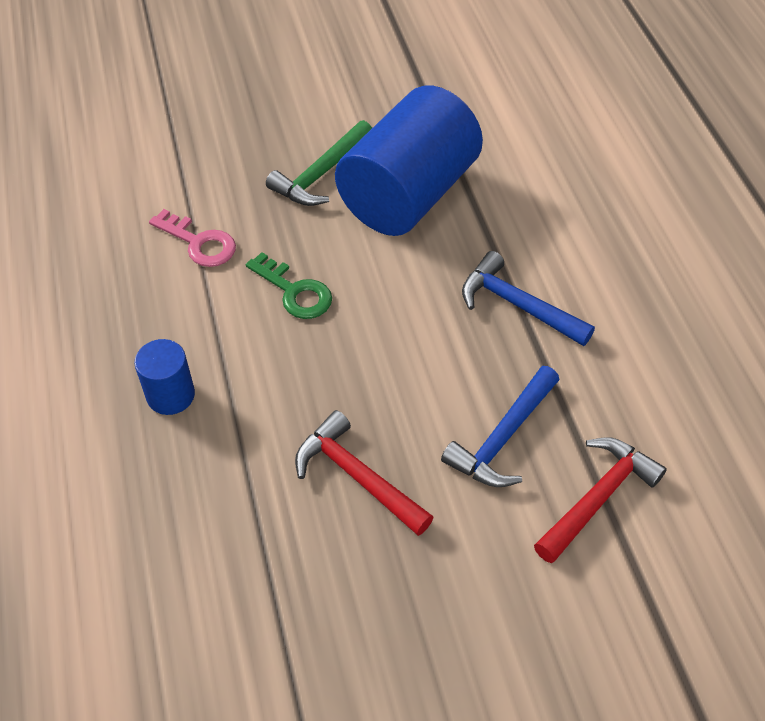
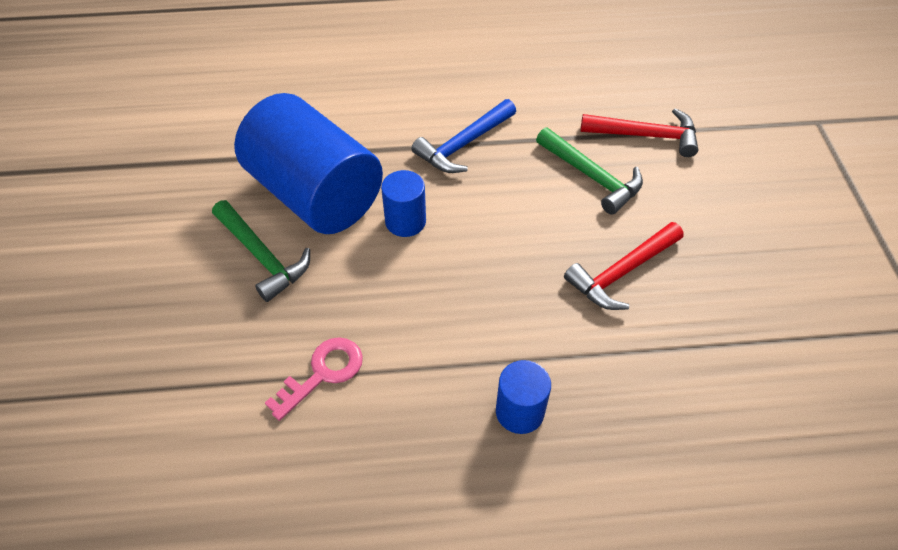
camera: 80 degrees left, 0 degrees up
green key [246,252,332,319] -> none
blue hammer [441,366,559,487] -> green hammer [536,127,643,215]
red hammer [534,437,667,563] -> red hammer turned 135 degrees clockwise [581,108,698,157]
none -> blue cylinder [381,170,426,237]

